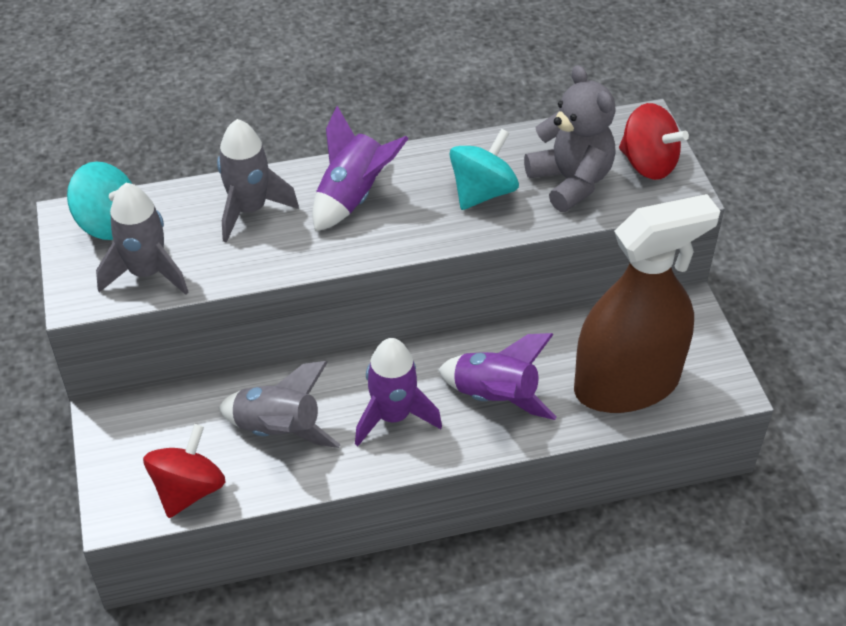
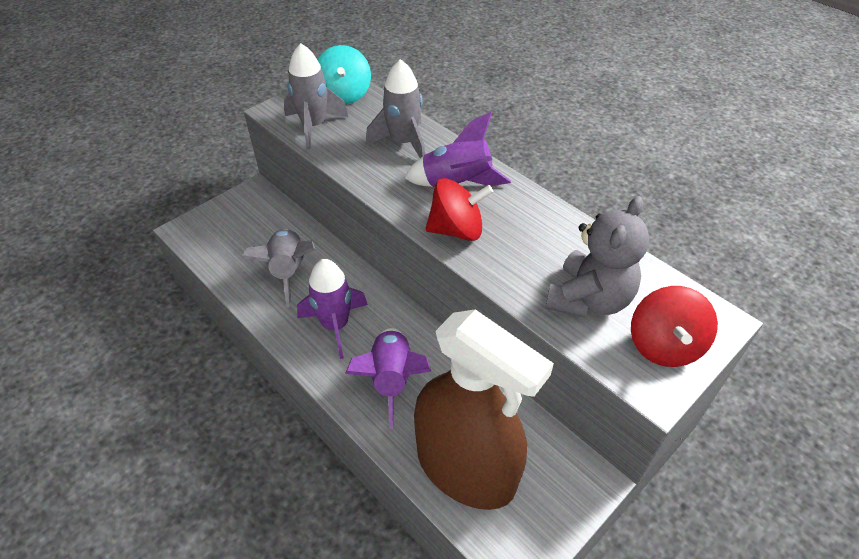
camera: 60 degrees right, 0 degrees up
red spinning top [143,424,226,518] -> red spinning top moved to [426,178,493,241]
turquoise spinning top [449,129,519,210] -> none

